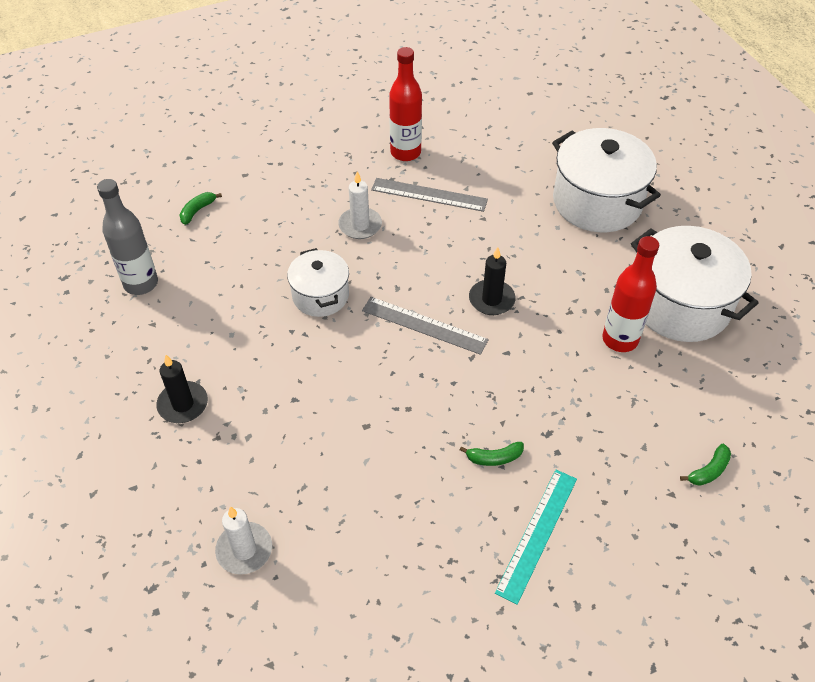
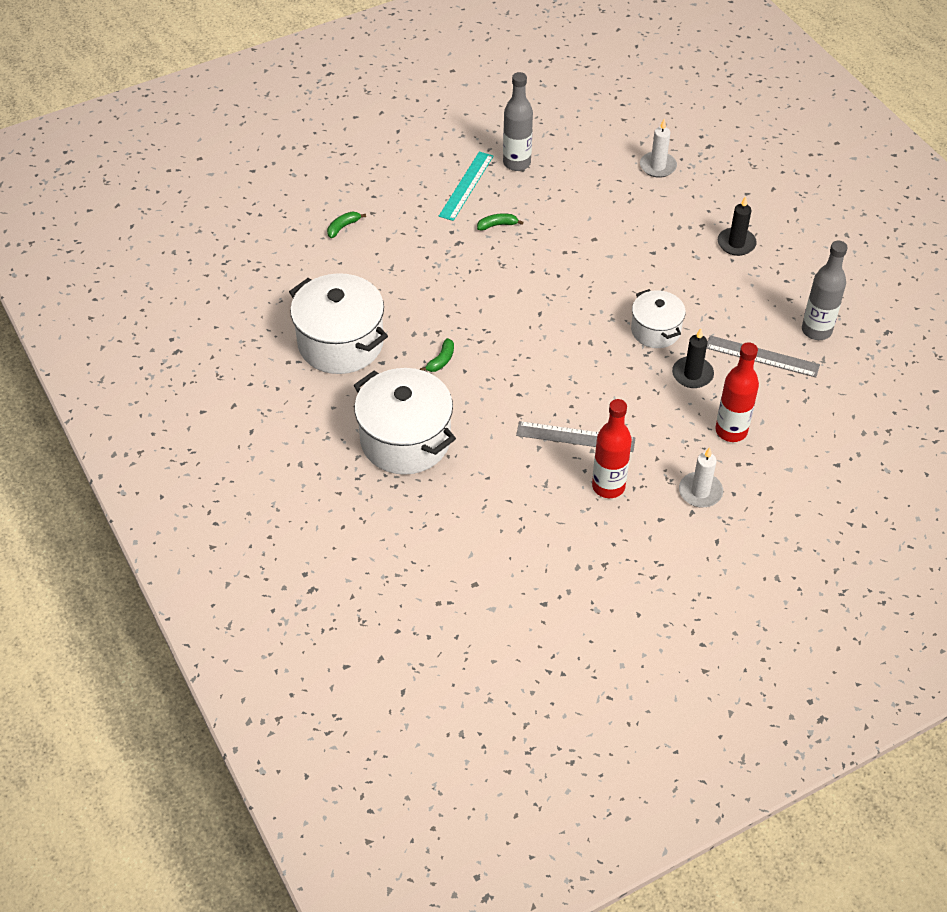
camera: 175 degrees right, 0 degrees up
green banana [180,192,222,225] -> green banana moved to [420,338,454,372]
white candle [338,171,382,239] -> white candle moved to [679,447,723,508]
grey ruler [362,297,489,355] -> grey ruler moved to [706,335,820,377]
black candle [469,247,516,315] -> black candle moved to [672,328,714,388]
red bottle [602,236,659,352] -> red bottle moved to [715,342,759,442]
none -> grey bottle [503,72,533,171]

